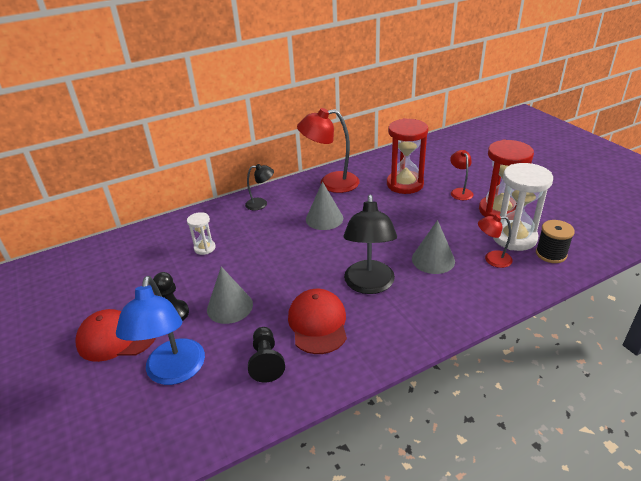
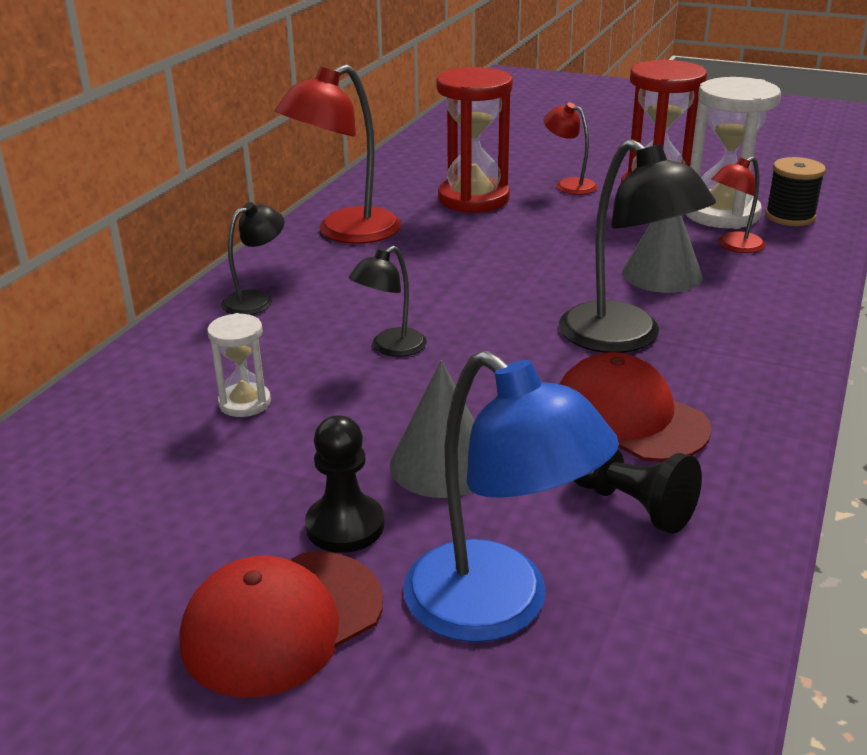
camera: 40 degrees left, 5 degrees down
grey cone [306,181,343,230] -> none
none -> black lamp [349,246,427,357]

